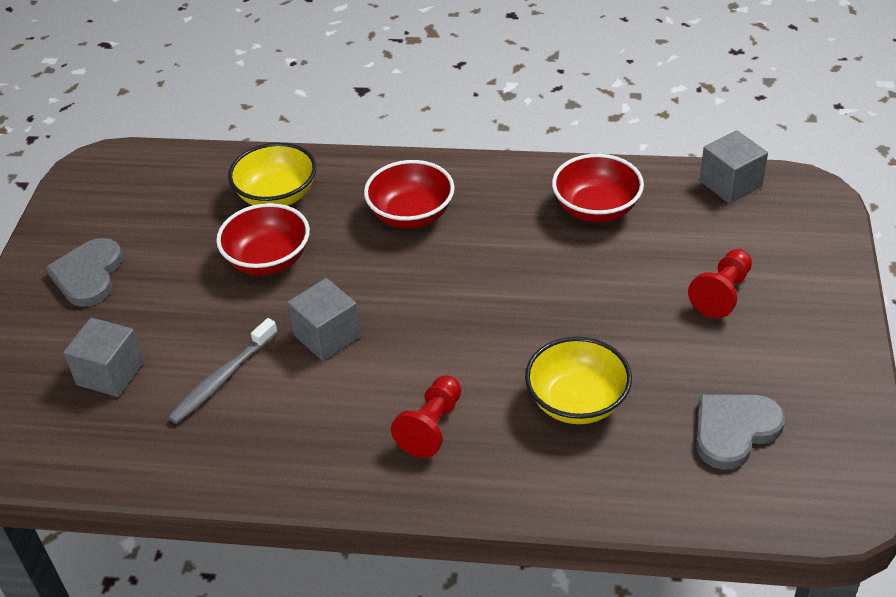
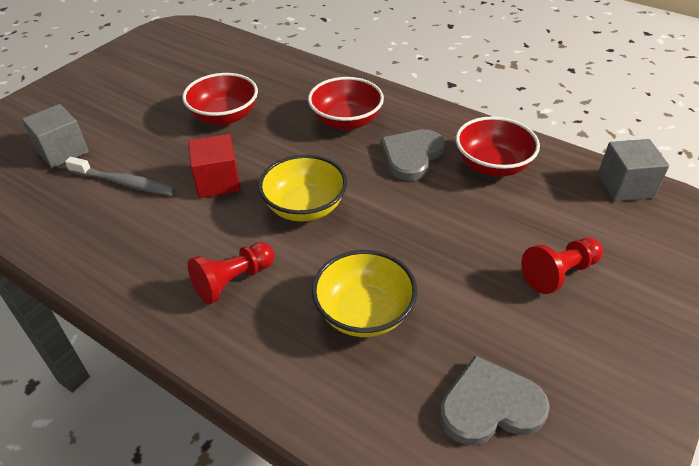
camera: 25 degrees right, 0 degrees up
grey heart [45,238,123,307] -> grey heart moved to [381,129,445,181]
grey toothbrush [168,318,278,424] -> grey toothbrush turned 135 degrees counterclockwise [65,157,176,196]
yellow bowl [228,143,317,206] -> yellow bowl moved to [258,155,347,221]
grey cube [287,278,361,361] -> red cube [188,134,241,198]

